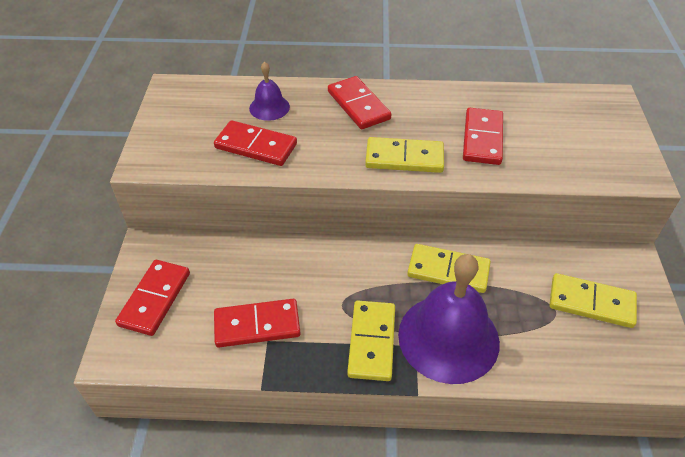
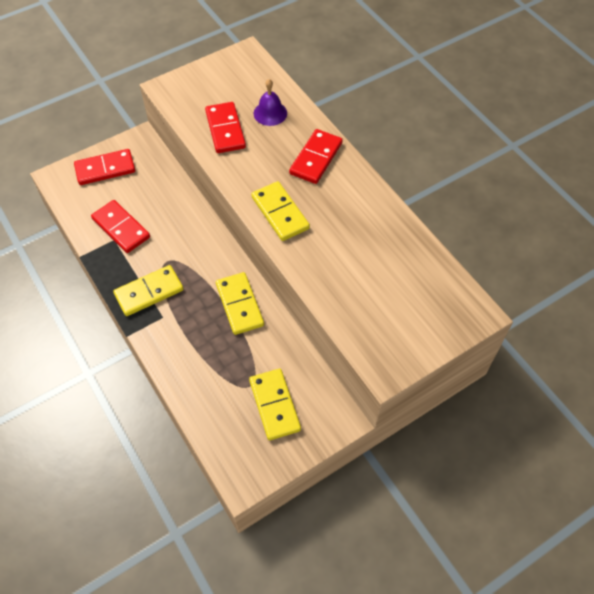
camera: 55 degrees right, 10 degrees up
purple bell [398,254,500,384] -> none
red domino [463,108,503,165] -> none

